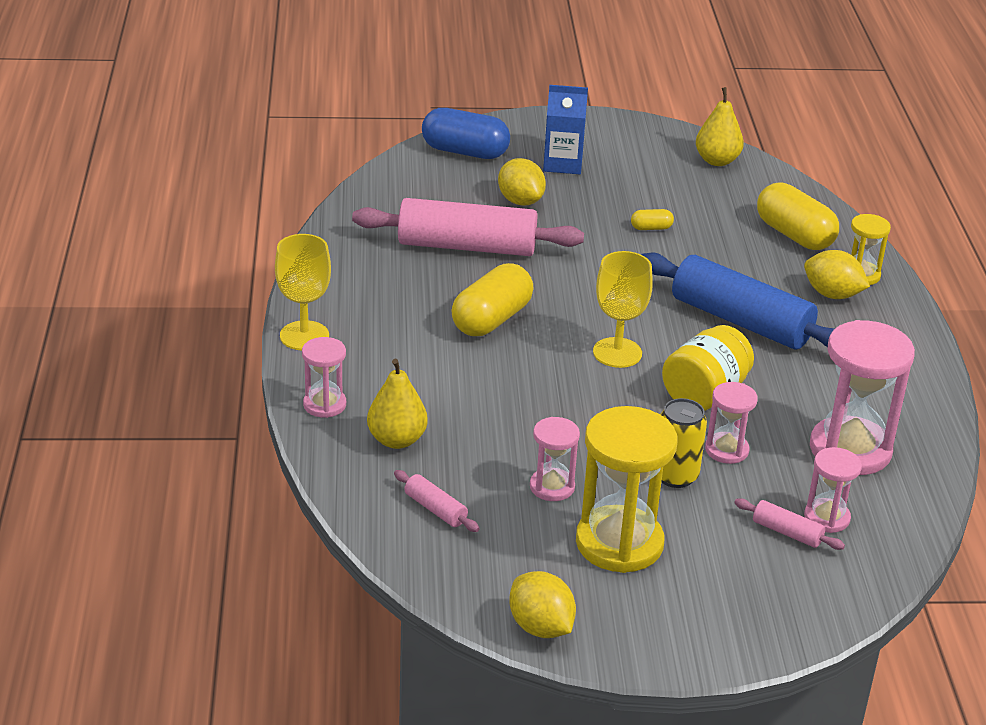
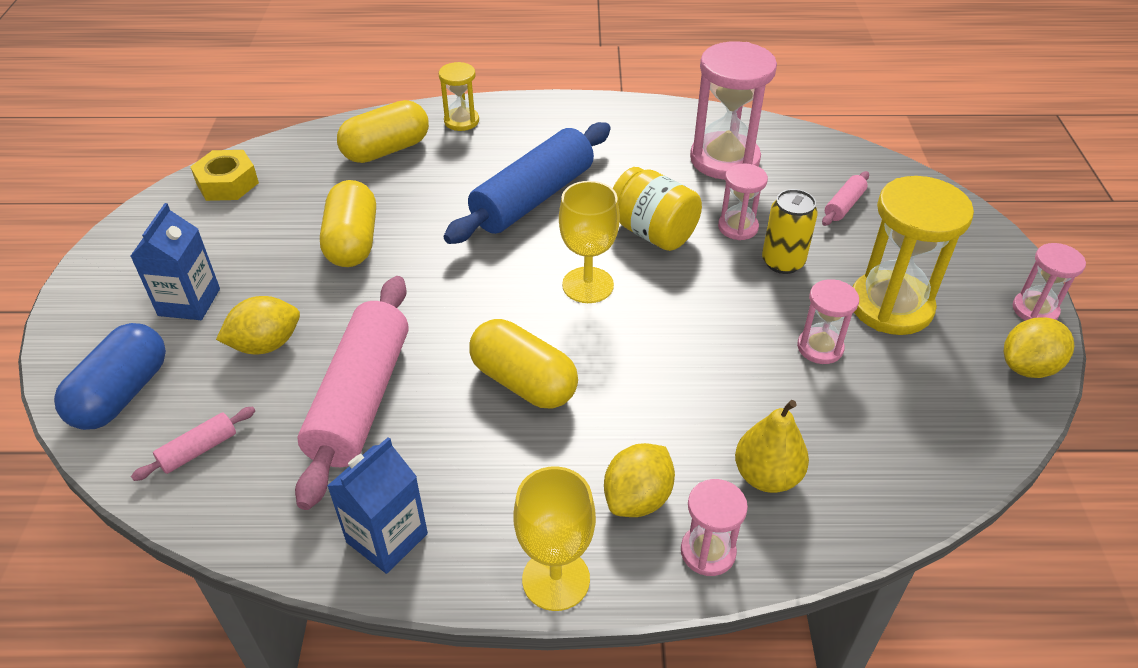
camera: 85 degrees left, 10 degrees up
pink rolling pin [394,470,479,532] -> pink rolling pin moved to [131,407,255,481]
yellow capsule [631,209,674,230] -> yellow capsule [320,180,376,267], size x2.22
yellow pear [696,87,744,166] -> yellow nut [190,150,259,201]
yellow lemon [804,250,870,299] -> yellow lemon moved to [604,443,675,517]
pink hourglass [804,447,862,533] -> pink hourglass moved to [1013,243,1086,321]
none -> blue carton [327,437,428,574]

